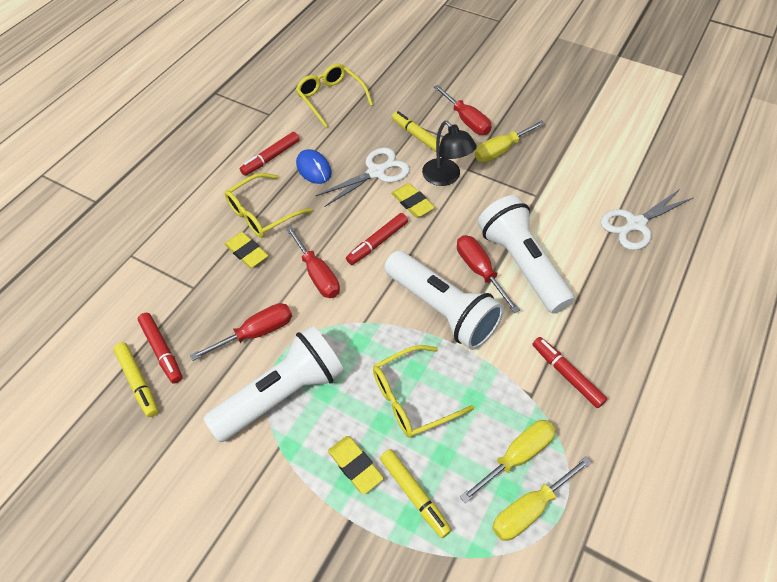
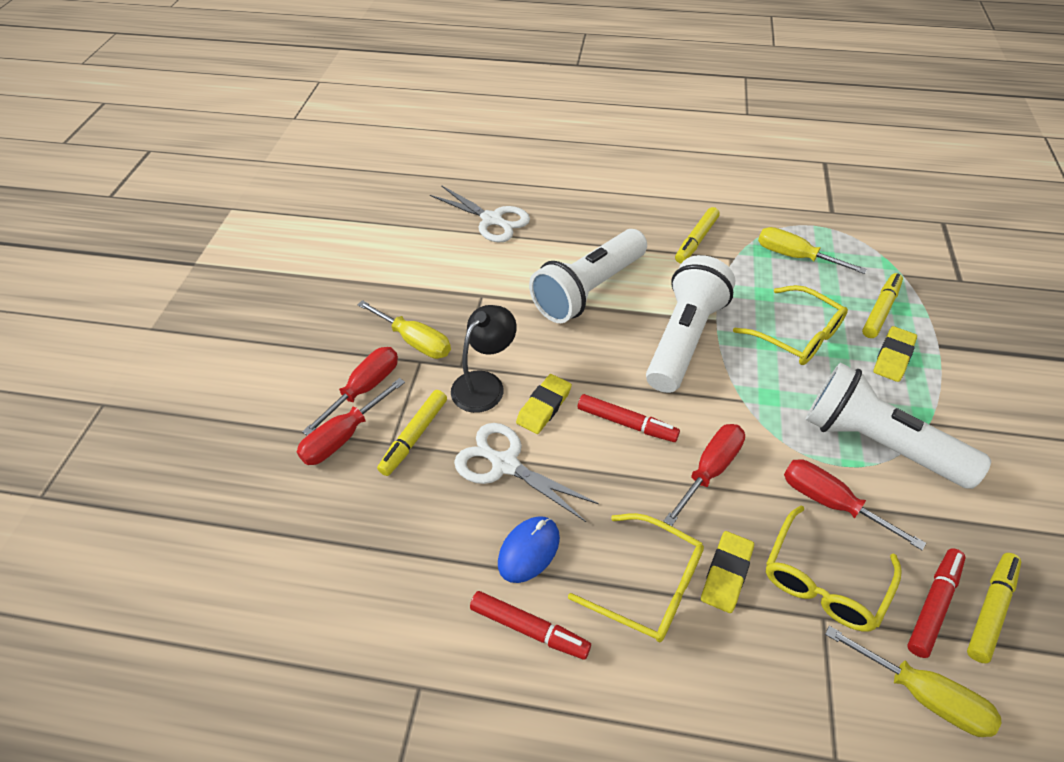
camera: 110 degrees left, 5 degrees down
yellow glasses [296,63,373,128] -> yellow glasses moved to [766,505,902,632]
red screwdriver [457,235,520,313] -> red screwdriver moved to [297,378,405,465]
yellow screwdriver [492,456,592,541] -> yellow screwdriver moved to [825,626,1001,737]
red marker [532,337,607,408] -> yellow marker [675,207,720,263]

